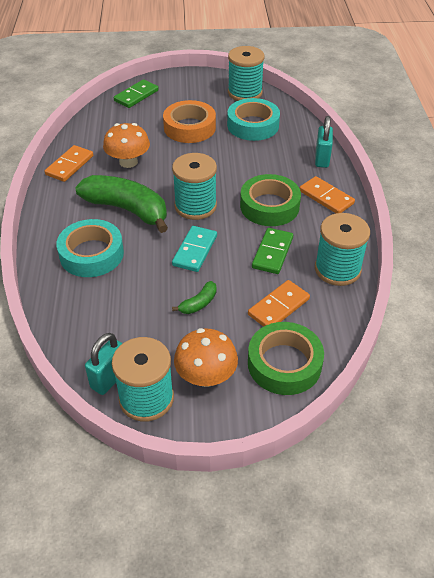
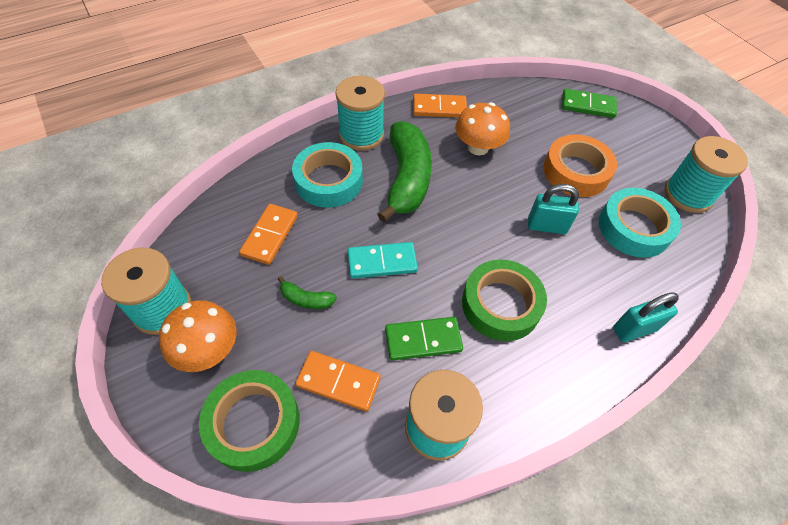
camera: 60 degrees right, 10 degrees up
turquoise padlock [85,333,123,395] -> turquoise padlock moved to [528,184,579,234]
turquoise spool [172,153,217,220] -> turquoise spool moved to [336,76,385,151]
orange domino [300,176,355,213] -> orange domino moved to [239,204,298,265]

